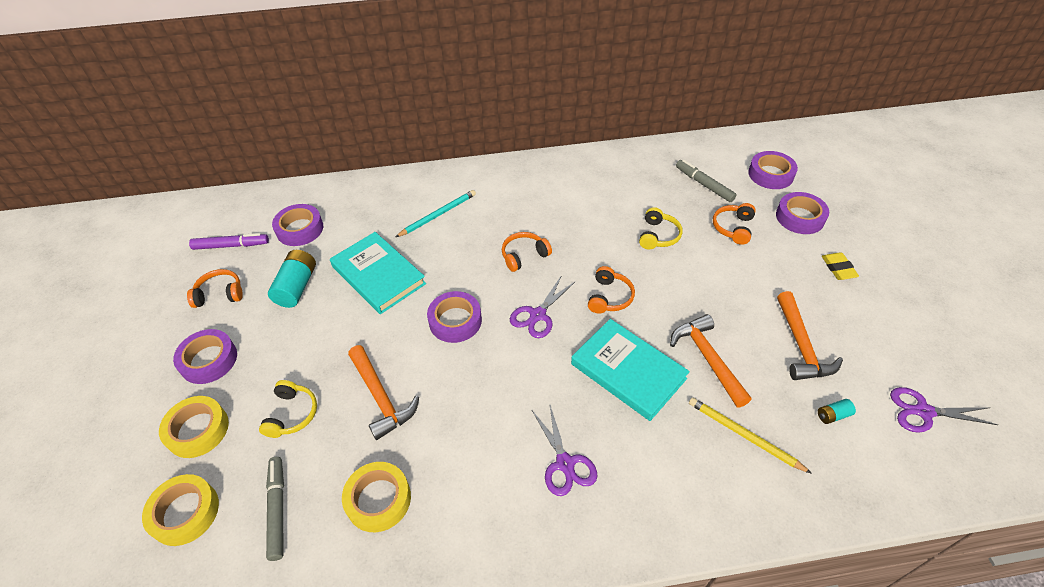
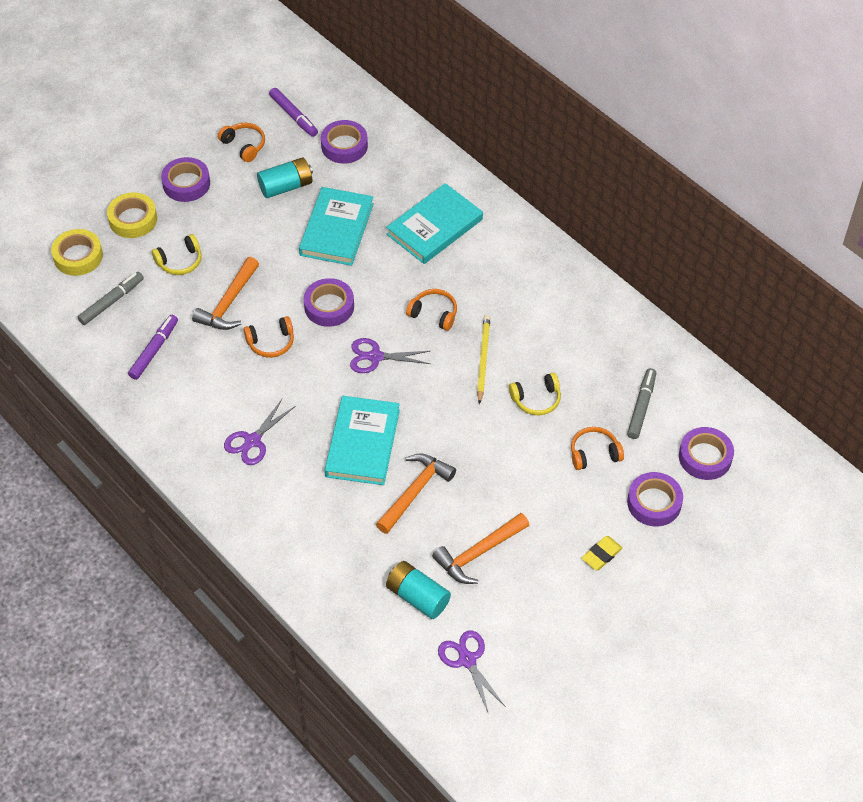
camera: 55 degrees right, 5 degrees up
yellow tape [342,462,411,532] -> purple marker [128,315,178,380]
turquoise pencil [396,190,476,237] -> turquoise book [386,183,483,264]
orange headphones [588,266,635,313] -> orange headphones moved to [244,316,294,358]
yellow pencil [689,397,812,474] -> yellow pencil moved to [477,315,490,404]
turquoise battery [818,399,856,424] -> turquoise battery [386,561,451,619], size x2.04

